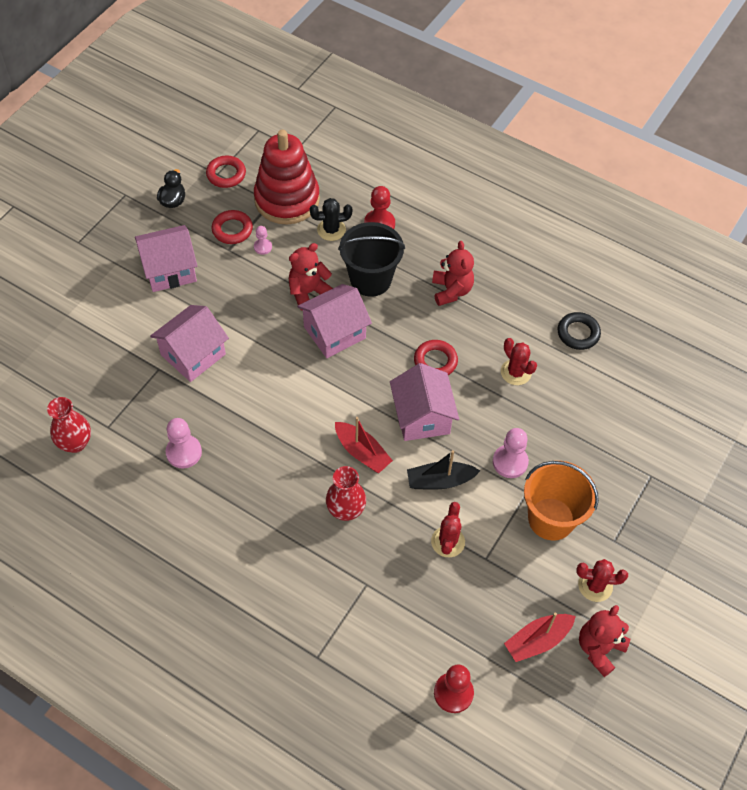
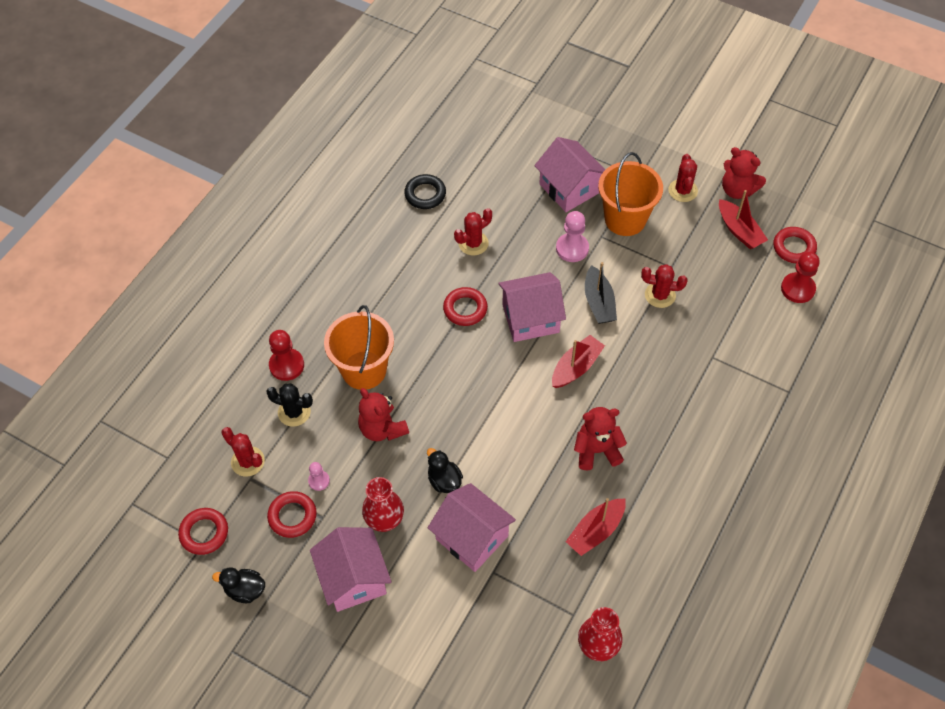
camera: 90 degrees left, 0 degrees up
pink pawn [166,418,202,469] -> red boat [565,498,626,556]
red stacking toy [254,130,320,224] -> red cactus [221,427,265,477]
pink house [297,284,372,358] -> pink house moved to [534,137,605,212]
black cactus [310,198,352,241] -> black cactus turned 60 degrees counterclockwise [266,383,313,427]
red vase [326,466,366,521] -> red vase moved to [362,477,404,532]
black bucket [338,222,405,297] -> orange bucket [324,305,394,390]
red teddy bear [432,241,474,306] -> red teddy bear moved to [574,407,627,471]
none -> black duck [427,448,463,493]
none -> red ring [773,227,817,263]

